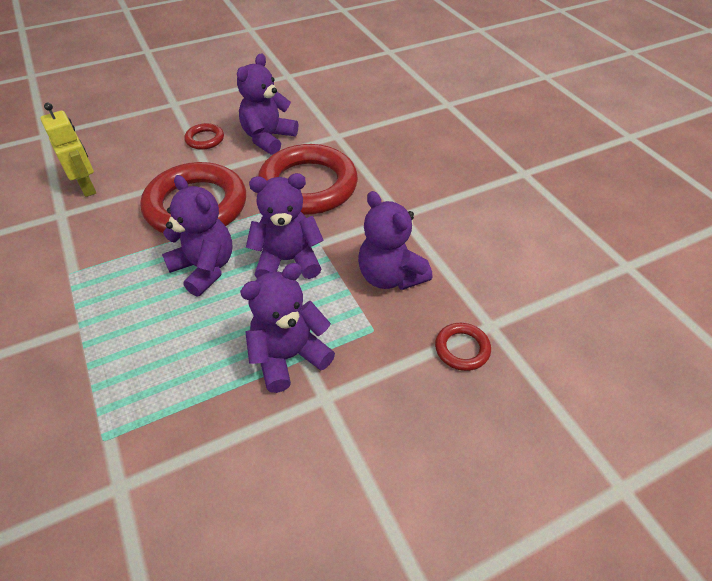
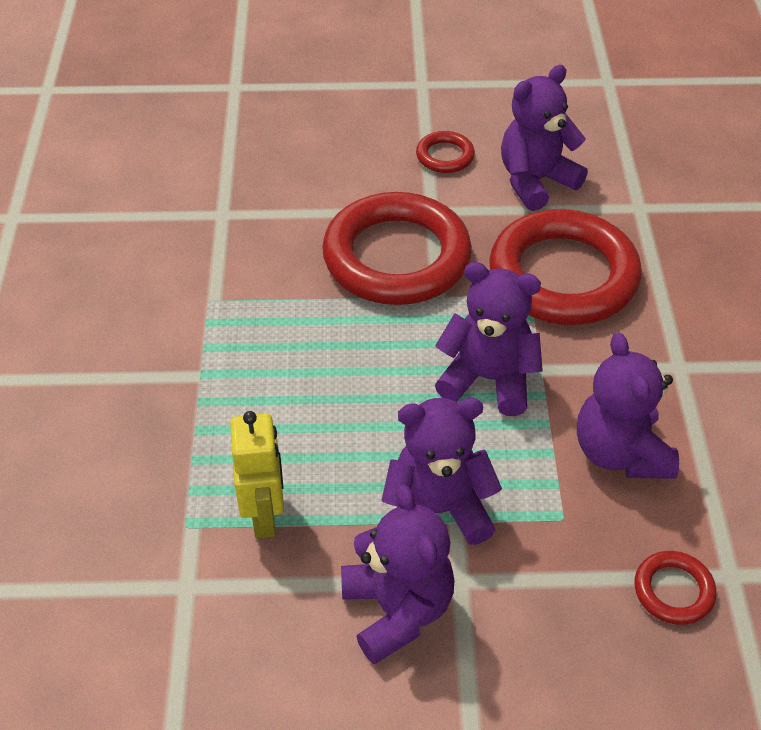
camera: 25 degrees right, 0 degrees up
yellow robot [40,102,96,197] -> yellow robot moved to [230,411,284,538]
purple teddy bear [162,175,233,297] -> purple teddy bear moved to [341,484,454,664]

